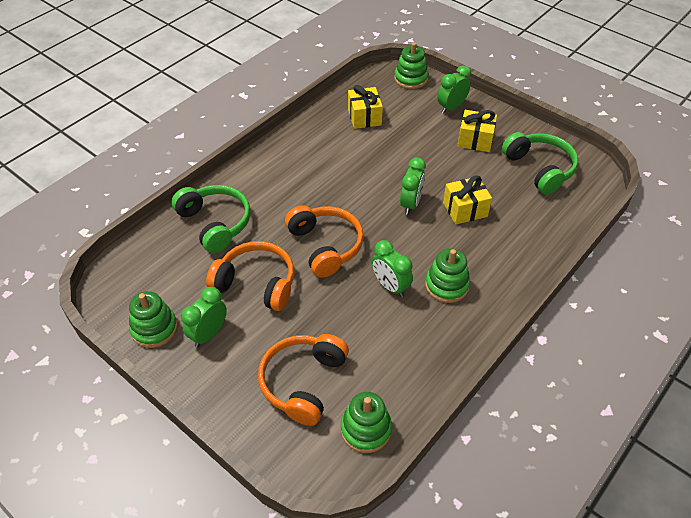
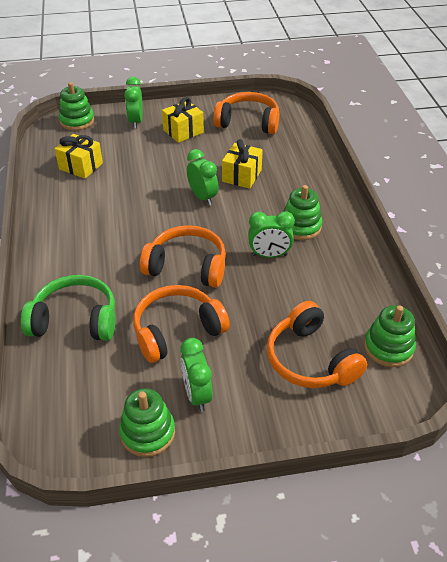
camera: 50 degrees left, 5 degrees down
green headphones [502,132,578,194] -> orange headphones [213,92,279,134]

